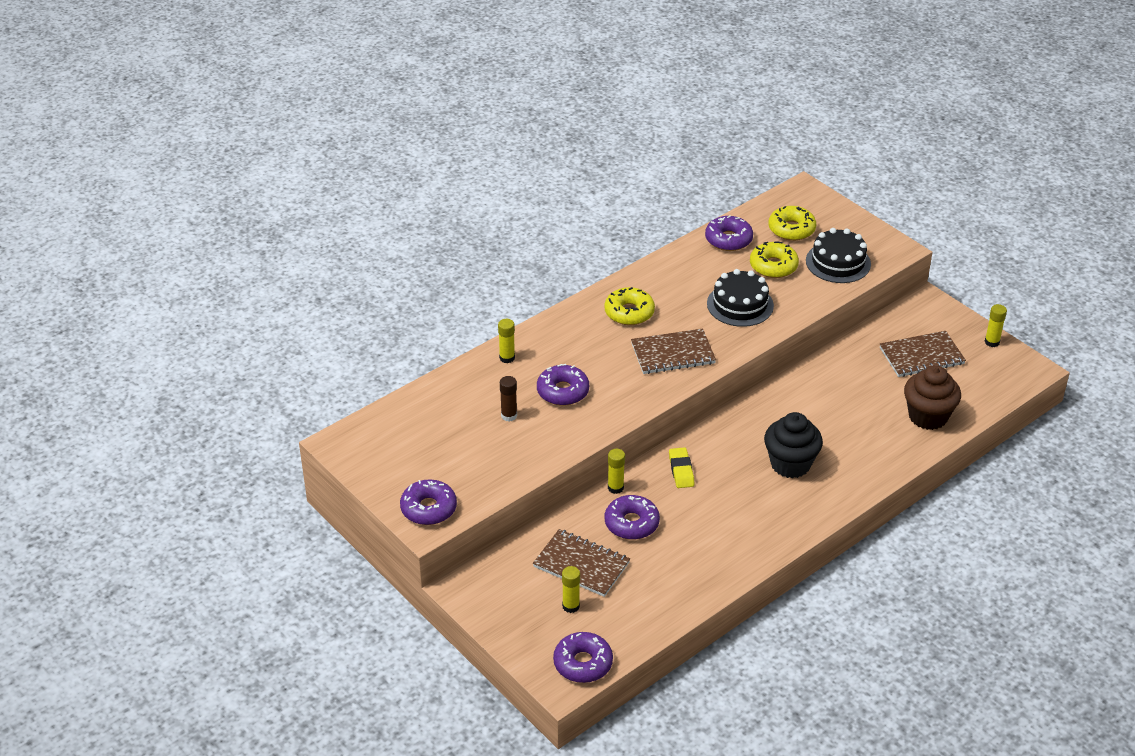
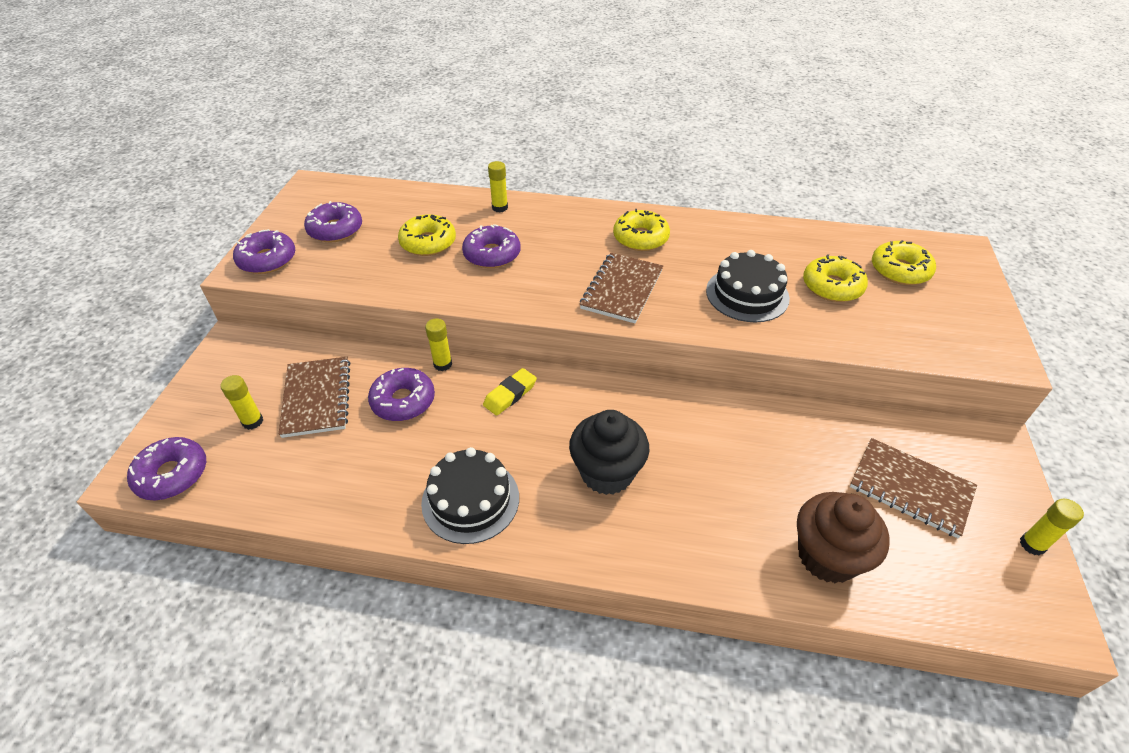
camera: 50 degrees right, 5 degrees up
brown glue stick [500,376,517,422] -> yellow donut [398,214,456,256]
brown notebook [631,328,716,374] -> brown notebook turned 75 degrees clockwise [579,253,663,323]
purple donut [705,215,753,251] -> purple donut moved to [304,201,362,242]
black cake [806,228,871,283] -> black cake moved to [421,447,519,544]

